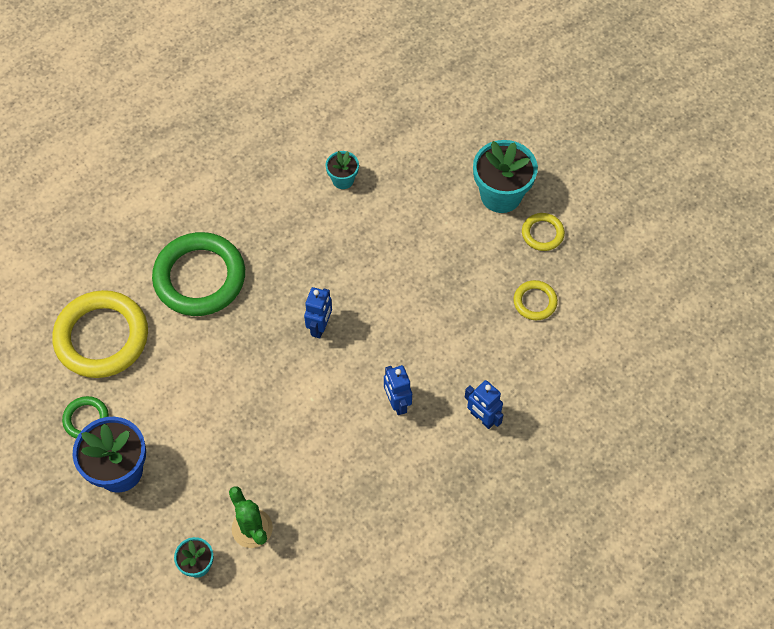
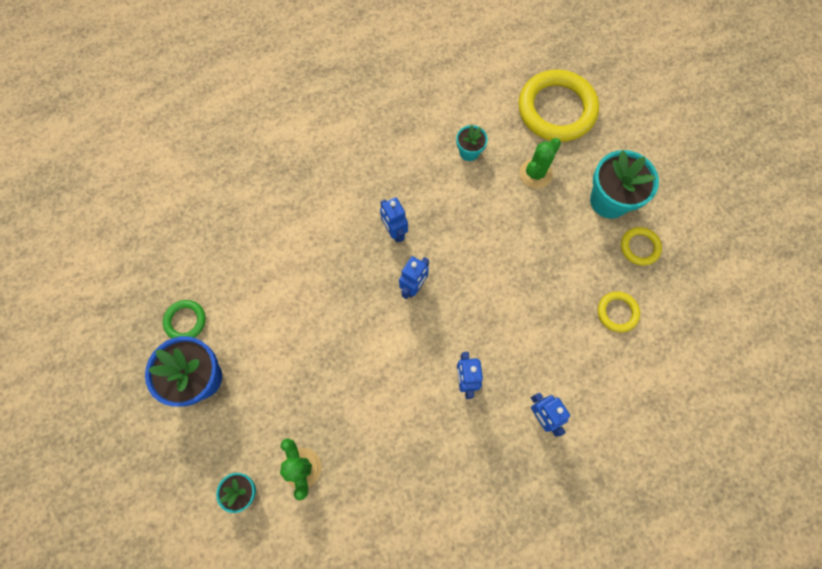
camera: 15 degrees right, 10 degrees up
yellow ring [52,290,148,378] -> yellow ring moved to [518,69,599,142]
green ring [152,232,245,316] -> none
none -> blue robot [380,197,408,242]
none -> green cactus [520,138,561,188]

